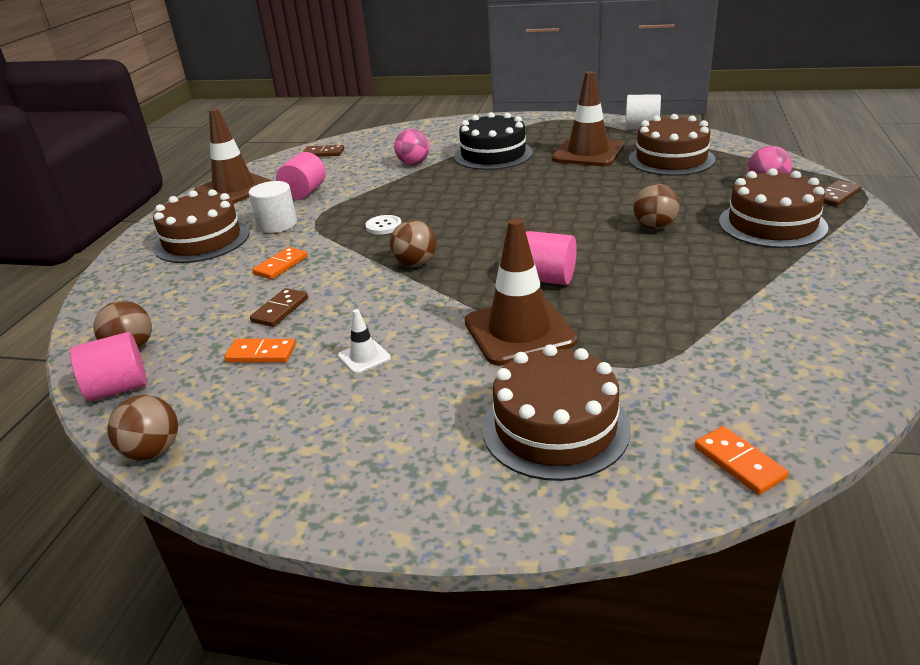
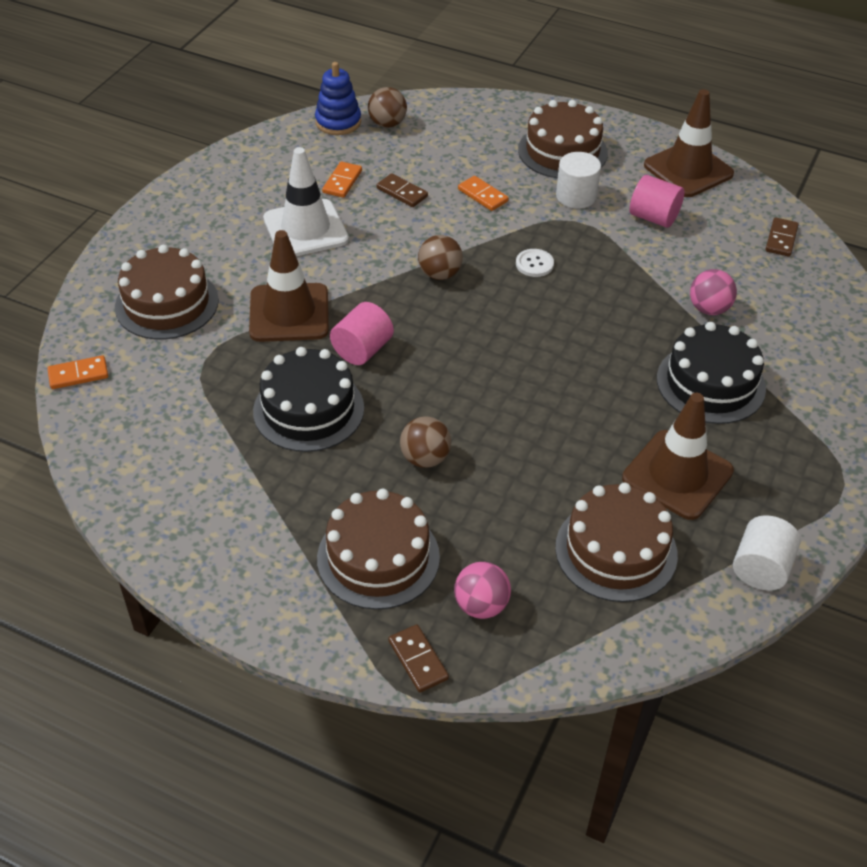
camera: 100 degrees right, 15 degrees up
pink cylinder [70,332,147,402] -> blue stacking toy [315,62,361,135]
brown ball [107,395,178,461] -> none
white traffic cone [338,309,391,374] -> white traffic cone [263,147,349,256], size x2.24
none -> black cake [253,347,364,452]

